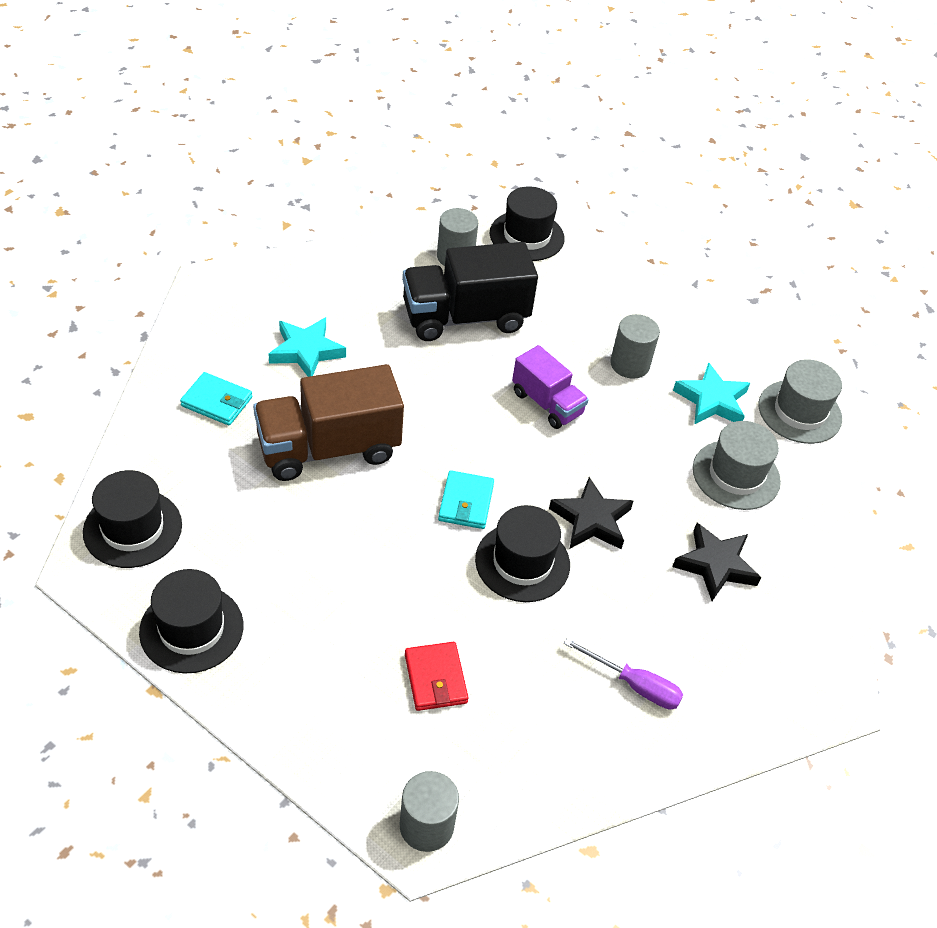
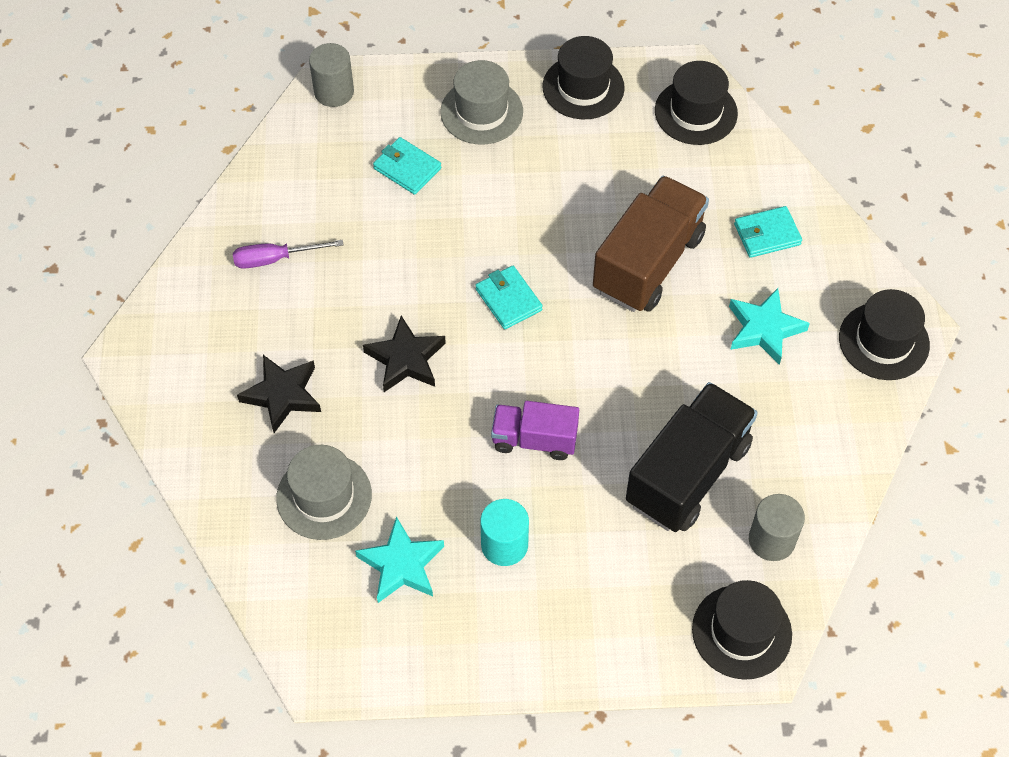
camera: 145 degrees right, 10 degrees up
red wallet [405,642,468,711] -> turquoise wallet [373,137,441,195]
black hat [475,505,570,602] -> black hat moved to [839,289,930,380]
grey cylinder [610,314,660,379] -> turquoise cylinder [480,499,529,566]
grey hat [759,359,842,444] -> grey hat moved to [440,60,523,145]

